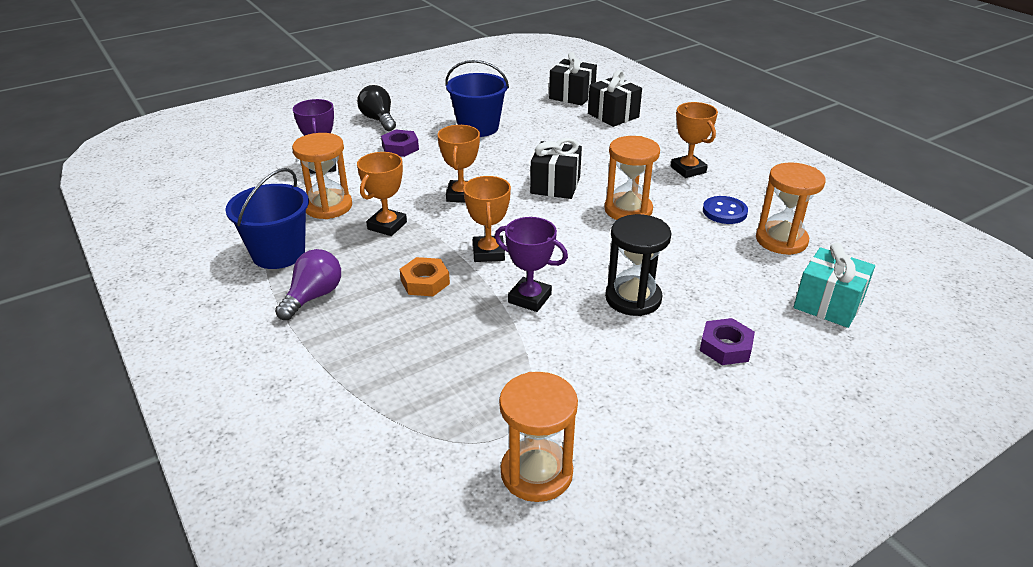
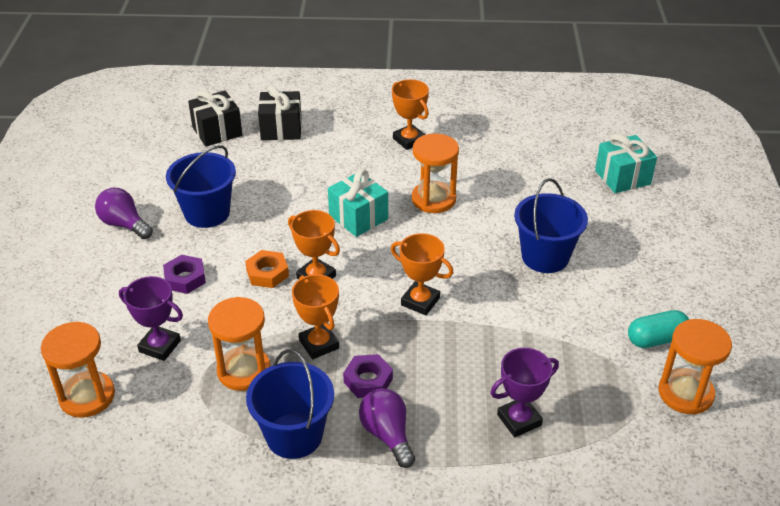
camera: 55 degrees left, 5 degrees up
black light bulb [357,85,396,131] -> none
orange nut [400,257,450,296] -> orange nut moved to [245,250,289,288]
purple trophy [495,217,568,312] -> purple trophy moved to [490,348,559,437]
black gift [530,138,582,199] -> turquoise gift [328,169,388,237]
black hourglass [605,214,672,316] -> blue bucket [514,178,588,273]
orange trophy [671,102,718,178] -> orange trophy turned 45 degrees clockwise [392,79,429,150]
purple nut [700,318,755,365] -> purple nut moved to [343,354,393,398]
blue button [703,196,748,224] -> none
orange hourglass [756,162,826,255] -> orange hourglass moved to [41,321,115,418]
none -> purple light bulb [95,188,153,239]
none -> turquoise capsule [628,310,689,348]

